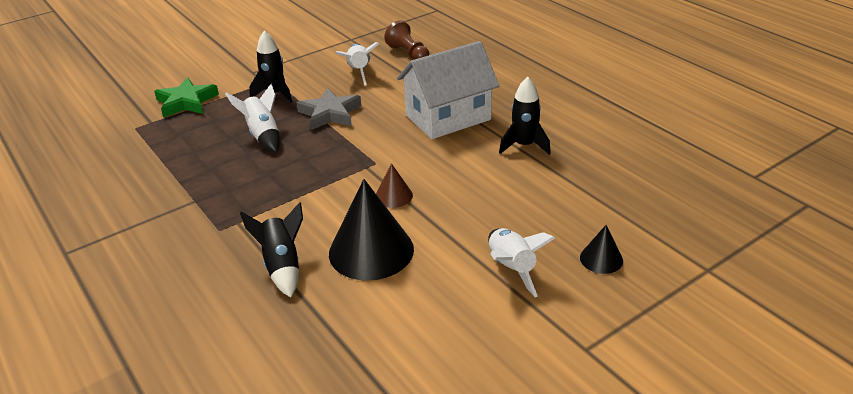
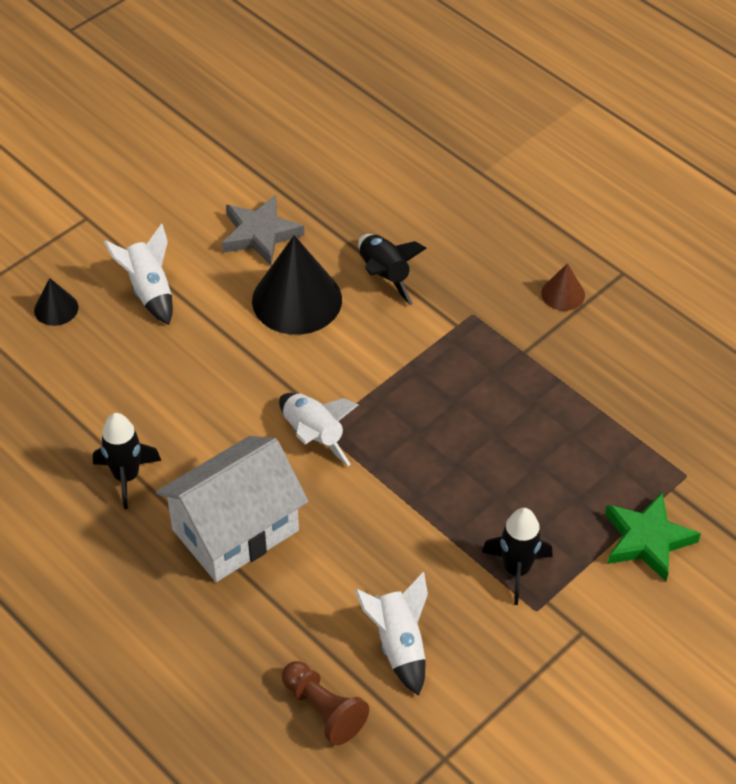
camera: 170 degrees right, 15 degrees up
white rocket [225,84,280,152] -> white rocket moved to [279,393,359,466]
grey star [297,88,361,130] -> grey star moved to [222,195,304,265]
brown cone [376,163,413,208] -> brown cone moved to [541,263,585,311]

